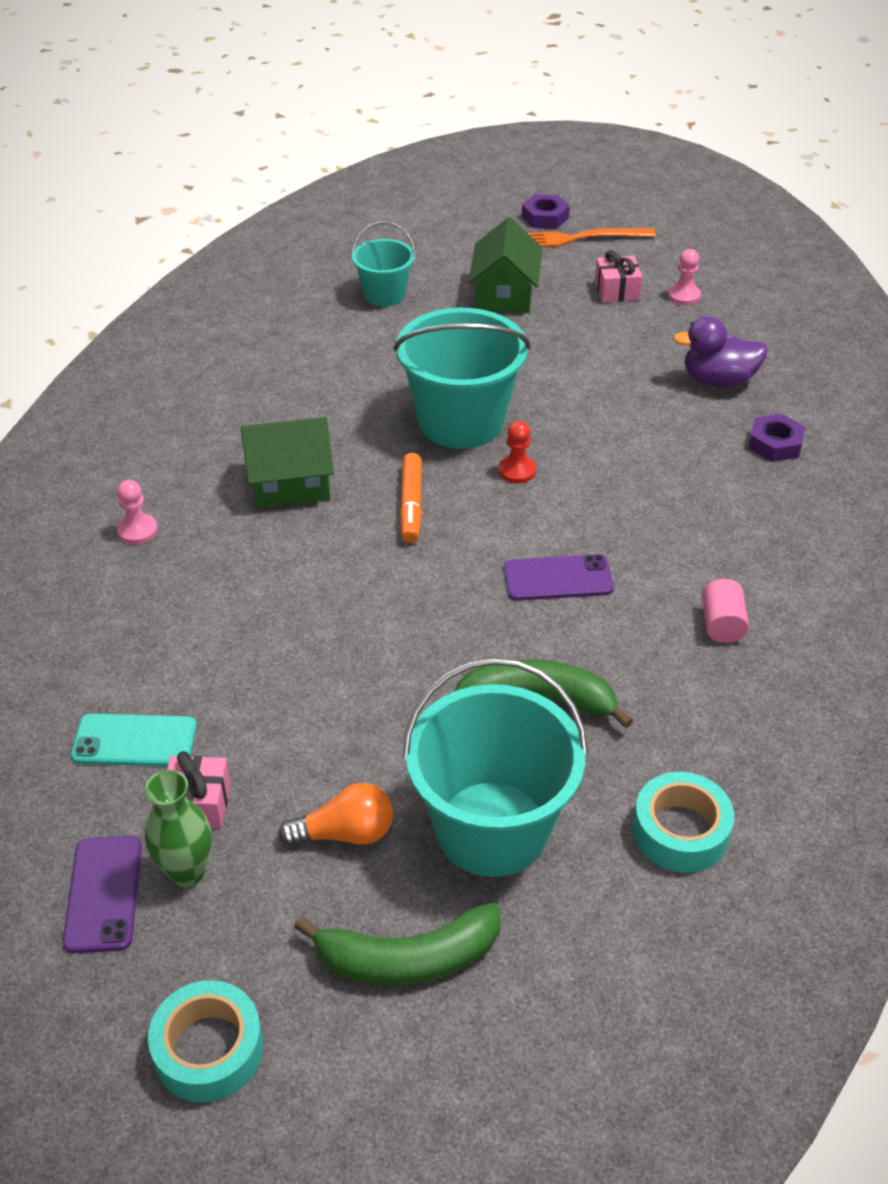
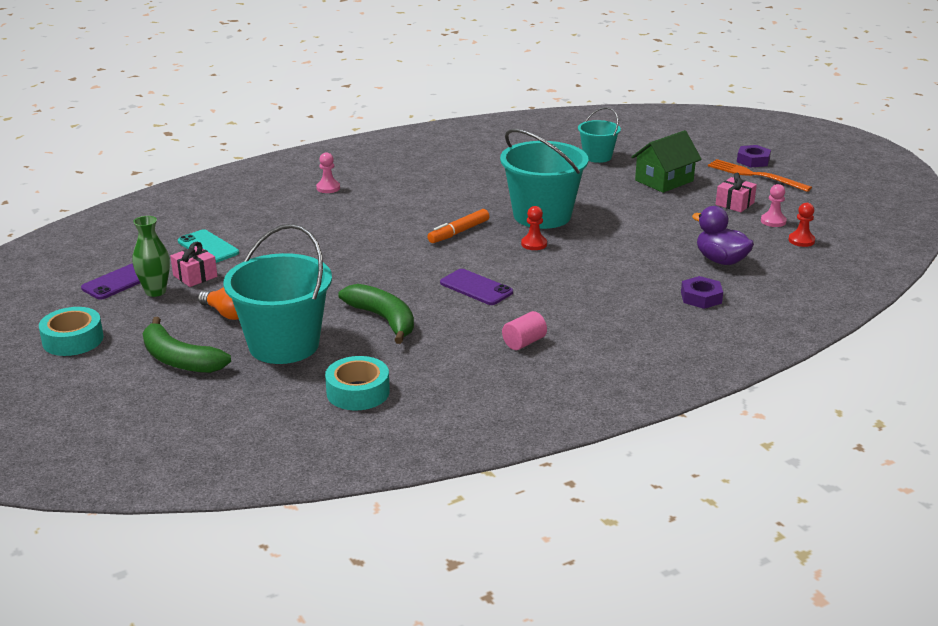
camera: 45 degrees right, 15 degrees down
green house [241,417,334,508] -> none
none -> red pawn [788,203,815,247]

